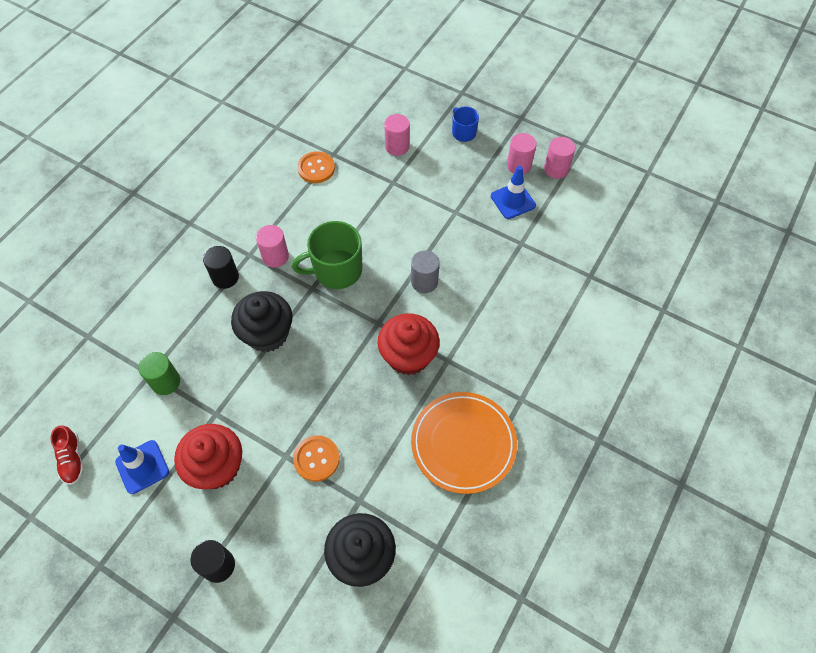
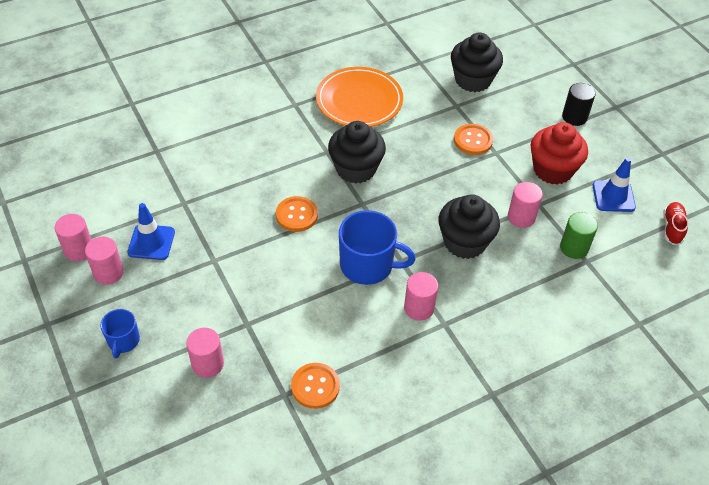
camera: 150 degrees left, 10 degrees down
black cylinder [203,246,239,289] -> none
green mug [292,221,362,289] -> blue mug [339,210,416,285]
red cupcake [377,313,440,375] -> black cupcake [328,121,386,184]
grey cylinder [411,250,440,293] -> orange button [276,196,318,232]
none -> pink cylinder [508,182,543,228]

